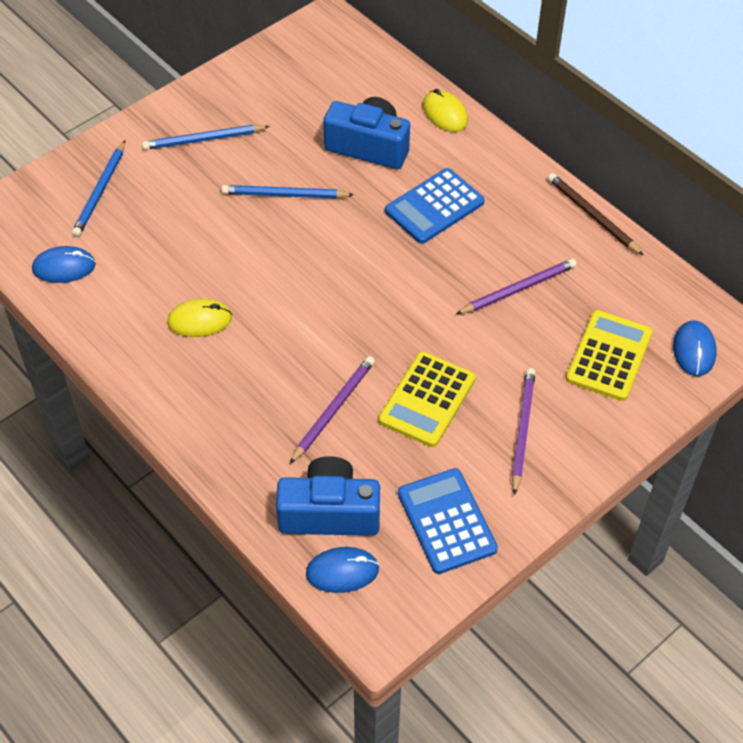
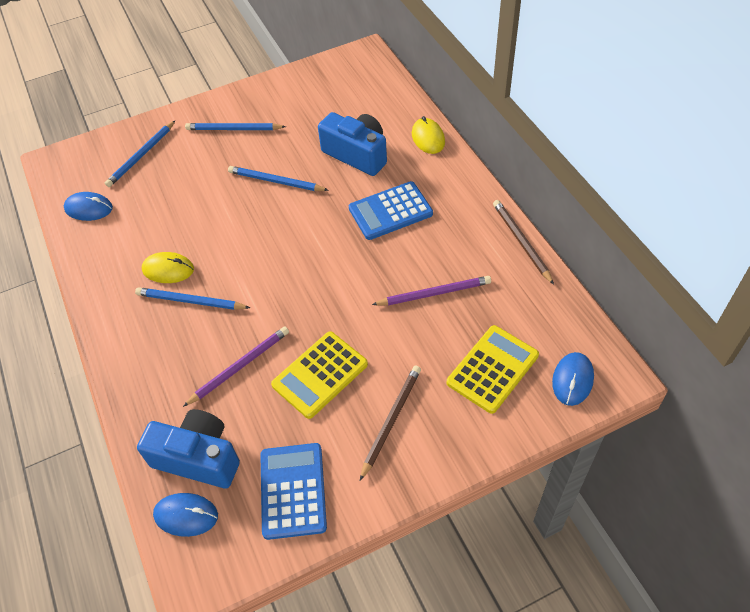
camera: 20 degrees right, 0 degrees up
purple pencil [512,368,536,495] -> brown pencil [360,366,421,481]
none -> blue pencil [135,287,250,310]

